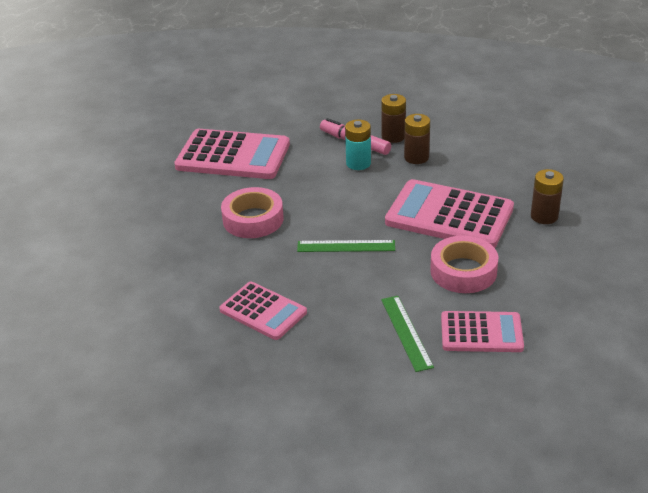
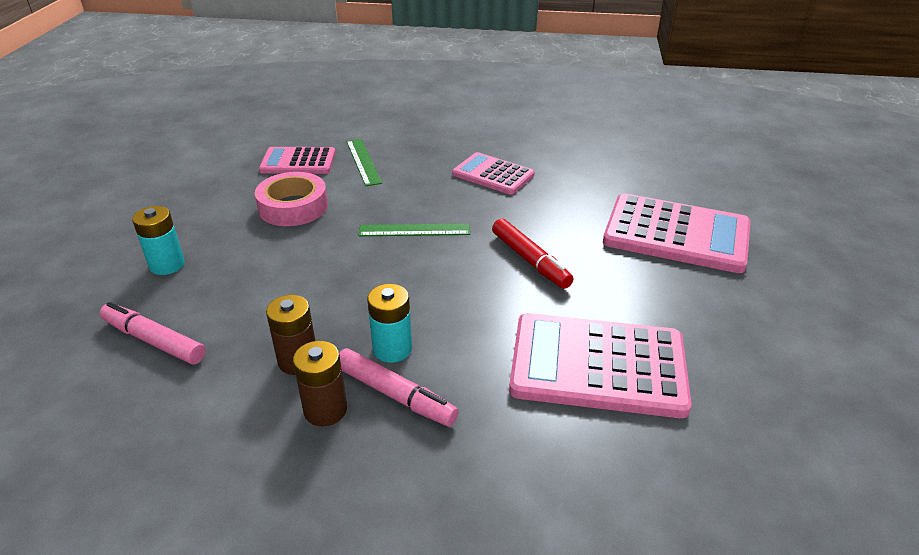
camera: 175 degrees right, 0 degrees up
pink tape [221,187,284,238] -> red marker [492,219,574,289]
pink calculator [385,179,514,248] -> pink calculator moved to [603,193,751,273]
brown battery [531,169,564,224] -> turquoise battery [132,206,185,275]
none -> pink marker [100,302,206,365]

